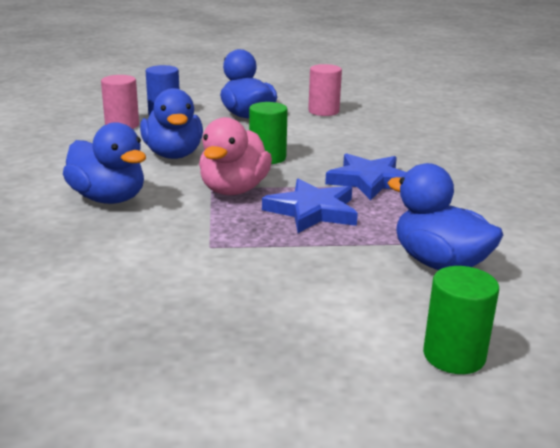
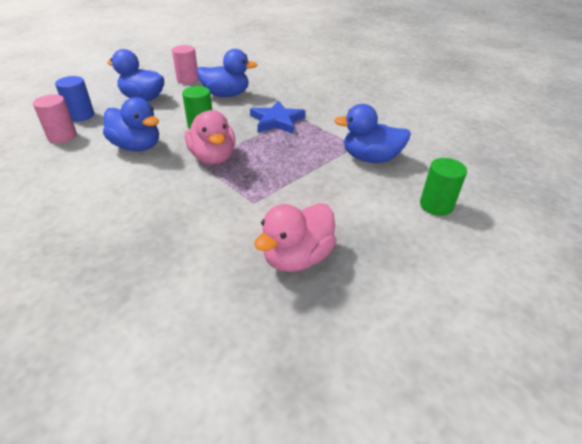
camera: 40 degrees left, 15 degrees up
blue duck [63,122,146,204] -> blue duck moved to [197,49,257,97]
blue star [262,178,358,233] -> none
none -> pink duck [254,203,337,272]

